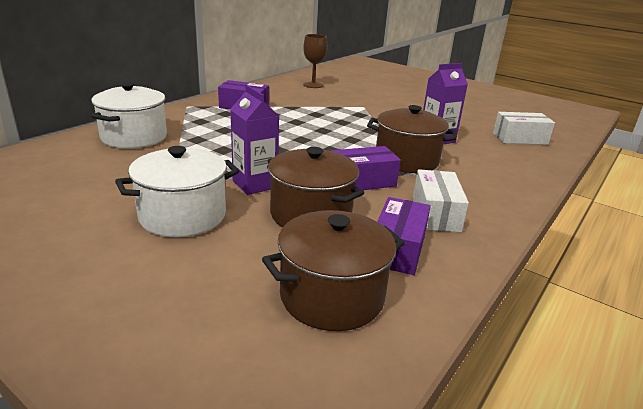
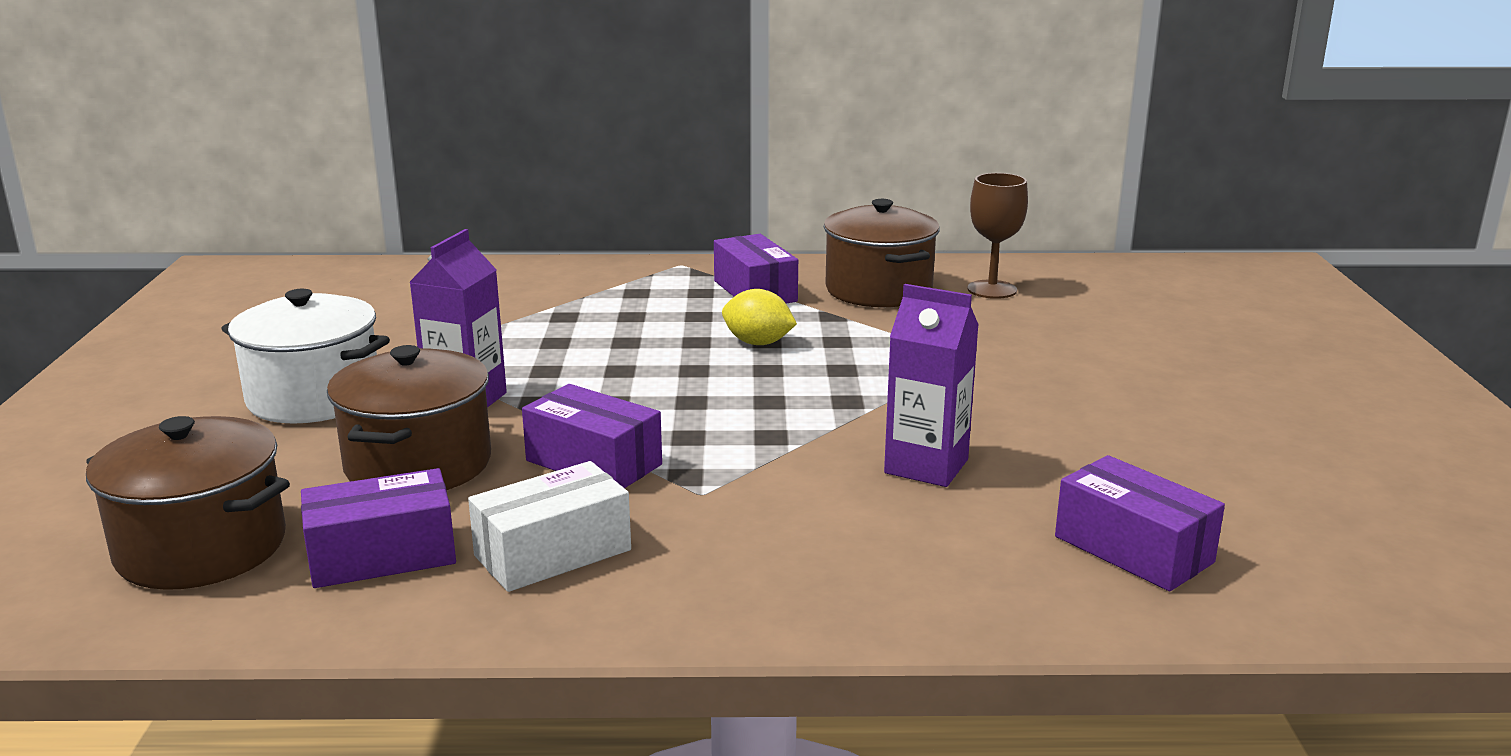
camera: 55 degrees right, 5 degrees down
white pot [91,82,167,148] -> none
brown pot [367,105,457,173] -> brown pot moved to [823,199,940,307]
white box [493,112,555,145] -> purple box [1055,455,1225,591]
none -> yellow lemon [722,289,797,345]

